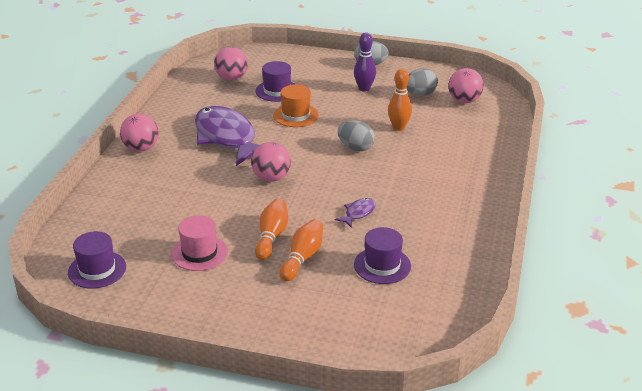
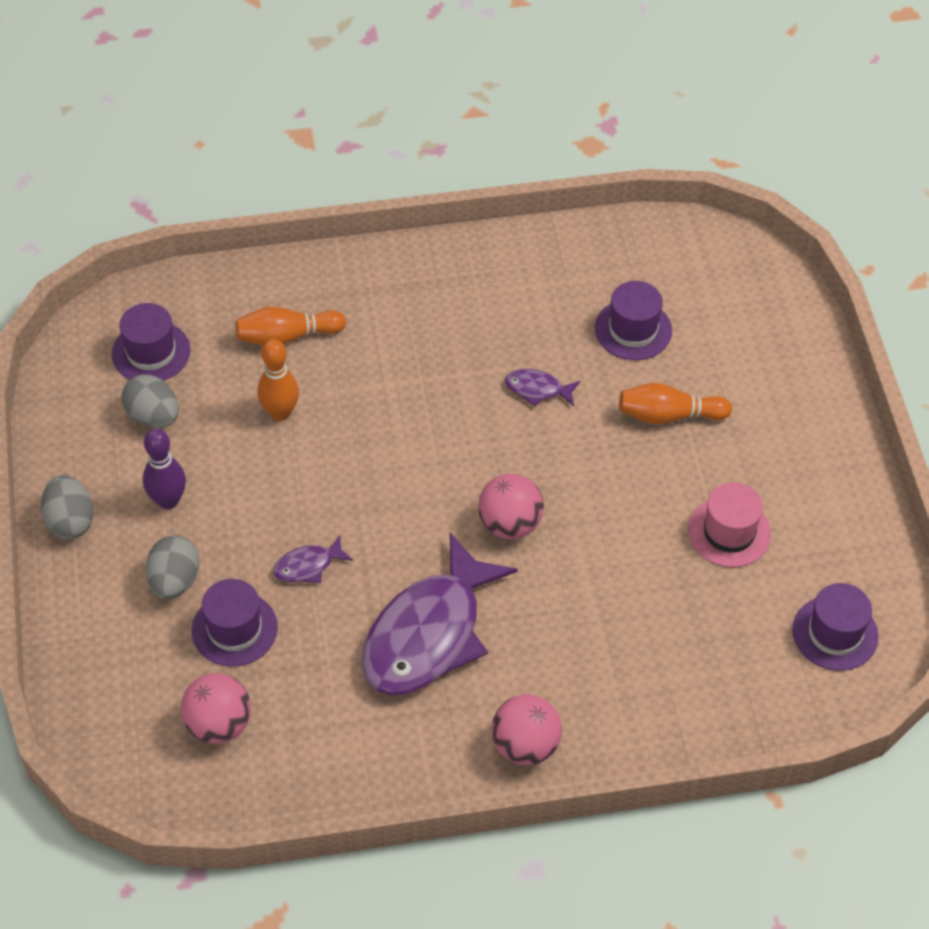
camera: 115 degrees left, 20 degrees up
orange bowling pin [255,198,288,260] -> orange bowling pin moved to [236,307,346,346]
orange hat [273,84,319,127] -> purple fish [273,535,353,583]
grey egg [338,120,375,152] -> grey egg moved to [146,535,199,599]
pink ball [448,68,484,103] -> purple hat [112,303,190,381]

